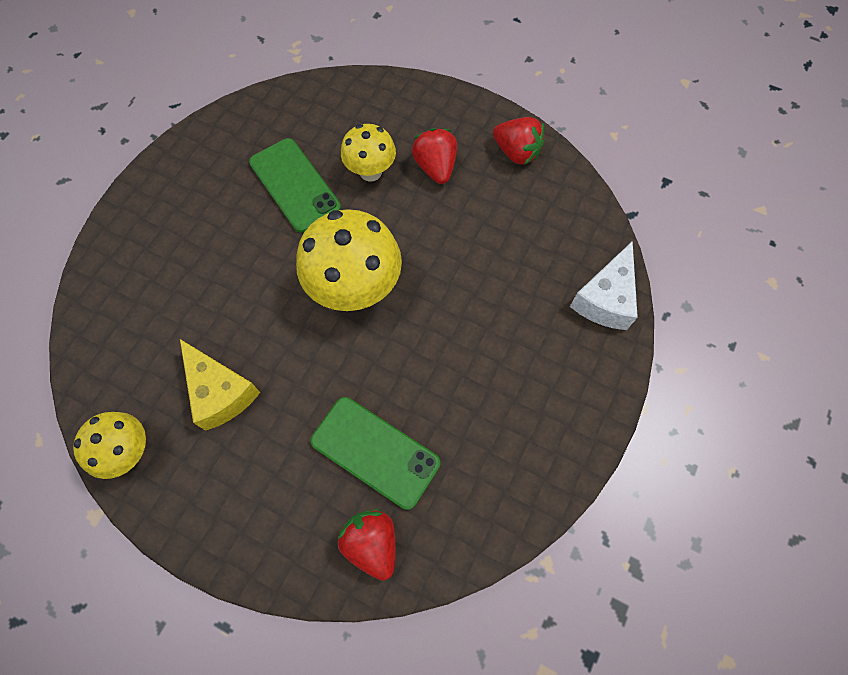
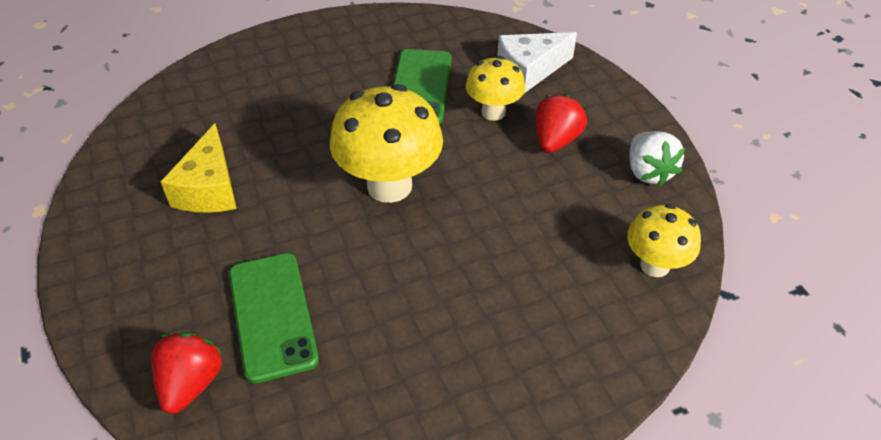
camera: 40 degrees right, 20 degrees down
yellow mushroom [73,412,146,479] -> yellow mushroom moved to [627,204,701,277]
red strawberry [493,117,545,165] -> white strawberry [629,131,685,186]
white cheese [570,241,638,330] -> white cheese moved to [497,32,577,93]

